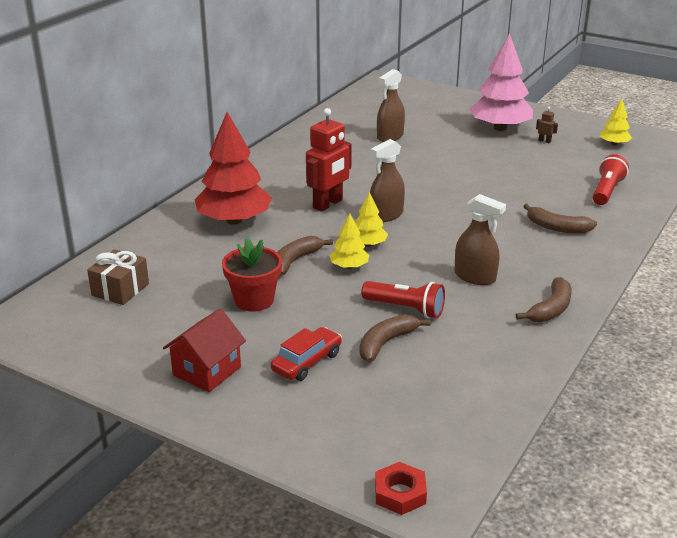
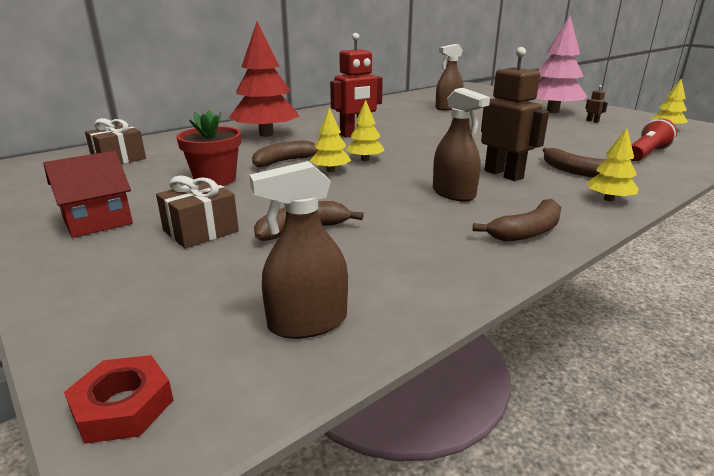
camera: 20 degrees right, 5 degrees down
red car [271,327,342,381] -> brown gift [156,175,239,249]
red flashlight [361,281,445,318] -> none
brown spray bottle [370,139,405,222] -> brown spray bottle moved to [250,161,348,339]
none -> brown robot [481,47,549,181]
none -> yellow tree [586,128,638,201]

